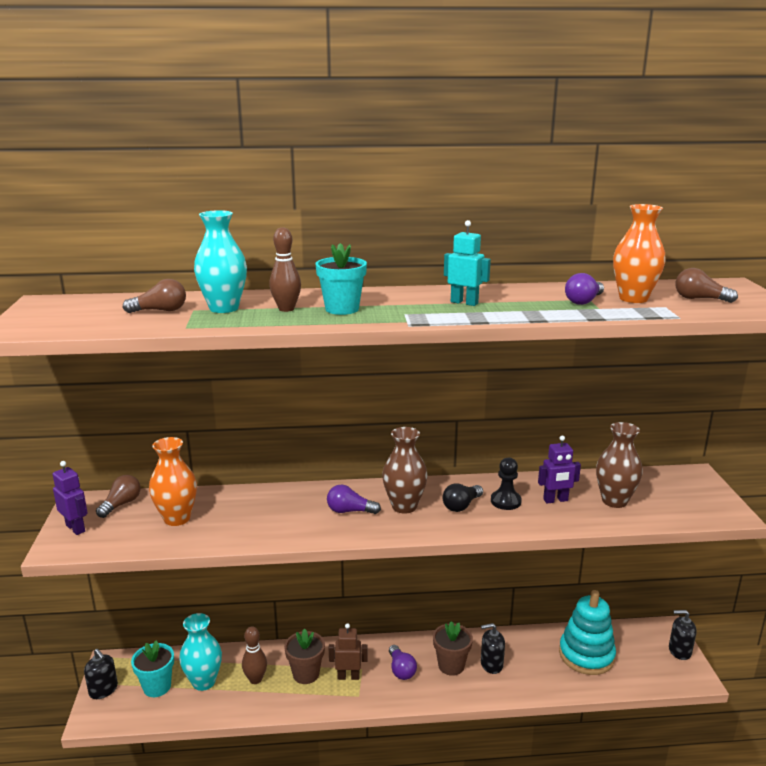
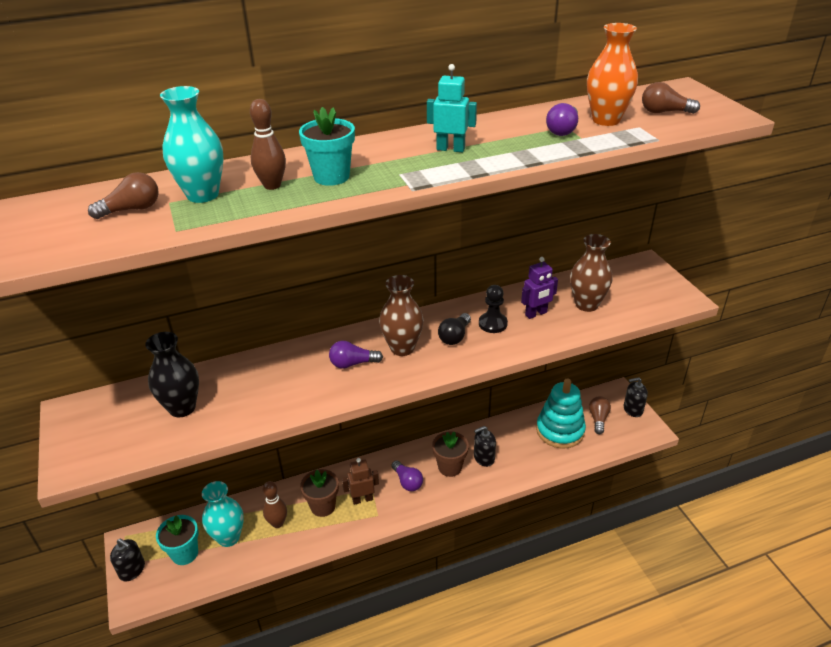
camera: 15 degrees left, 15 degrees up
purple robot [53,461,88,535] -> none
brown light bulb [96,475,141,518] -> brown light bulb moved to [589,396,611,434]
orange vase [149,437,197,526] -> black vase [145,332,199,417]

